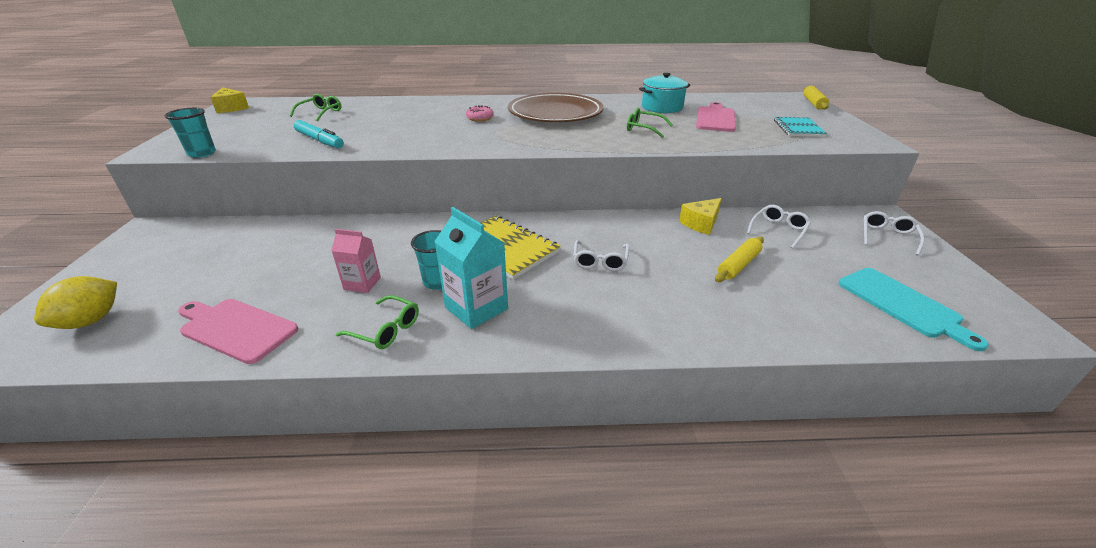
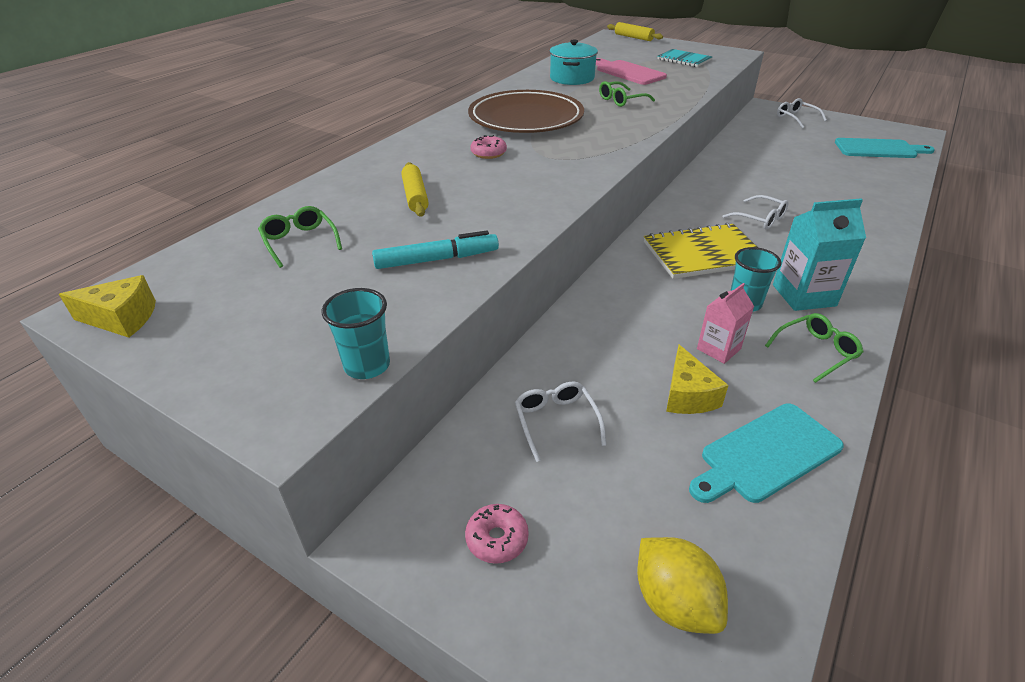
camera: 55 degrees left, 5 degrees up
pink cutting board [178,299,298,364] -> turquoise cutting board [689,403,844,503]
yellow cheese [679,198,722,235] -> yellow cheese moved to [666,345,729,414]
yellow rolling pin [715,236,764,282] -> yellow rolling pin moved to [401,162,429,217]
white glasses [747,205,811,249] -> white glasses moved to [515,381,606,462]
none -> pink donut [465,504,529,564]

